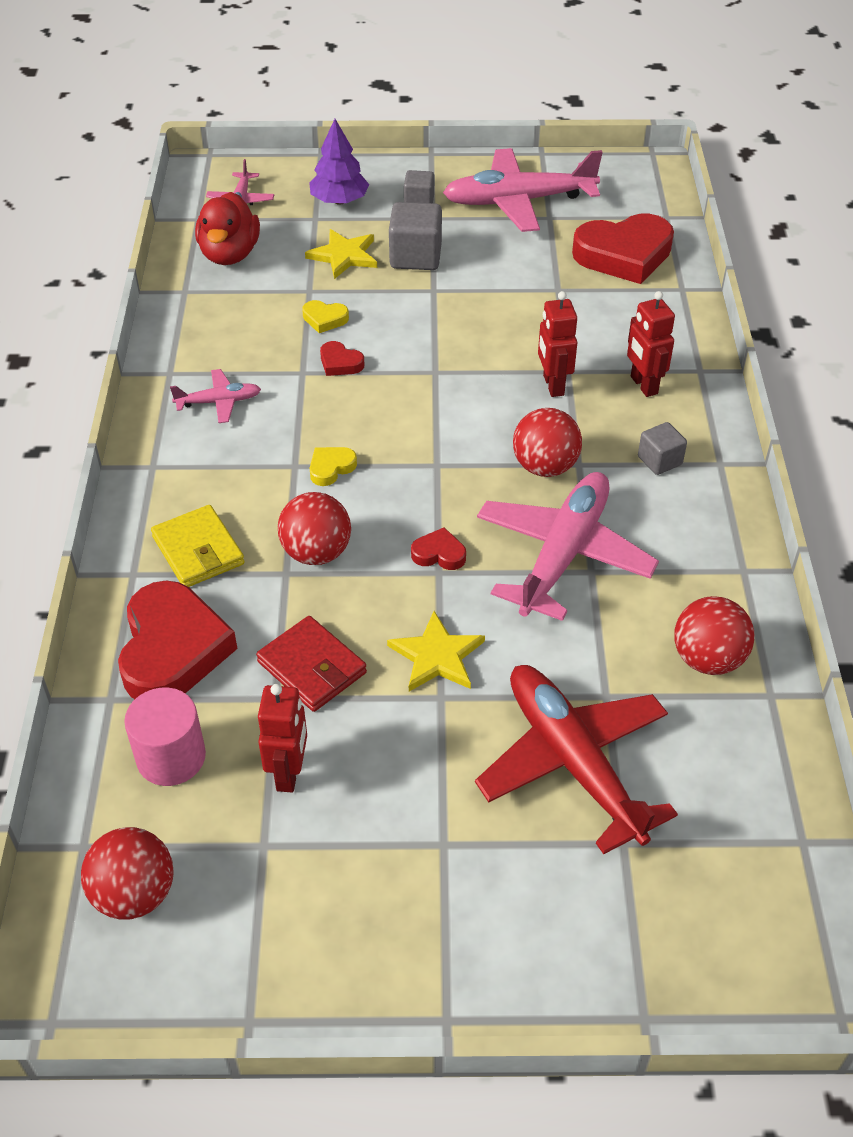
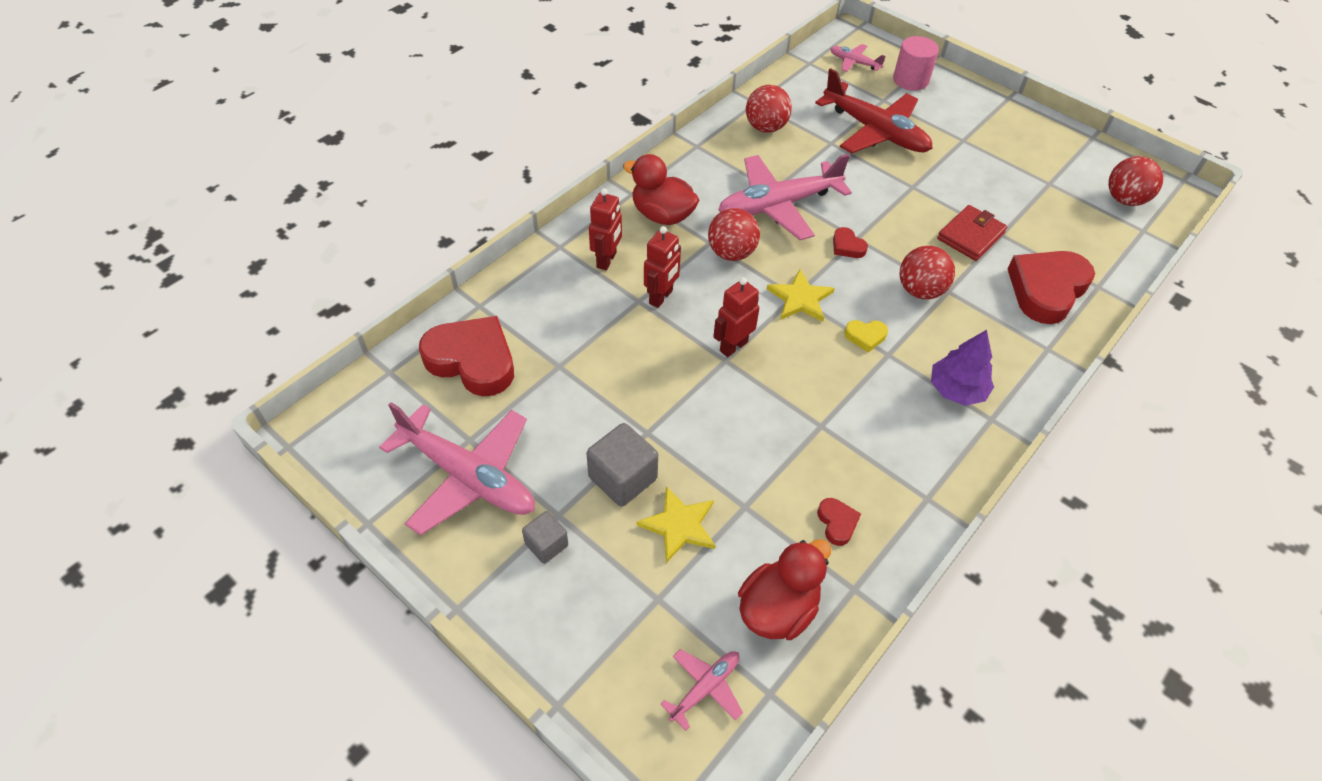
camera: 140 degrees left, 5 degrees up
pink cylinder [124,688,206,786] -> pink cylinder moved to [893,36,939,91]
yellow wallet [151,505,245,587] -> none
pink plane [170,369,261,423] -> pink plane moved to [830,44,886,72]
red wallet [256,616,367,712] -> red wallet turned 45 degrees clockwise [937,205,1007,261]
red robot [258,684,307,792] -> red robot moved to [713,277,759,357]
yellow heart [302,300,349,333] -> none
purple tree [309,119,369,205] -> purple tree moved to [931,330,994,406]
red heart [320,341,364,376] -> red heart moved to [817,498,861,546]
yellow star [387,611,485,691] -> yellow star moved to [767,269,835,322]
red plane [475,665,678,854] -> red plane turned 60 degrees counterclockwise [815,68,933,154]
grey cube [638,422,687,475] -> red duck [623,154,699,225]

